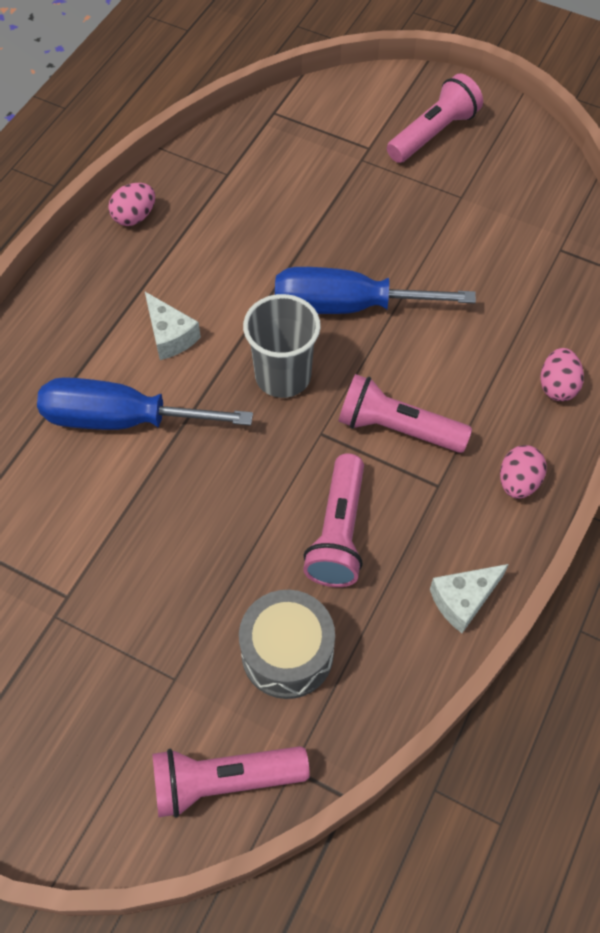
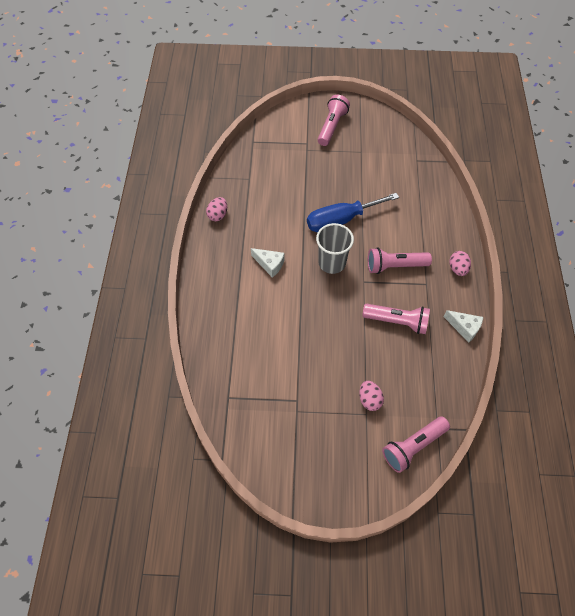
camera: 25 degrees left, 0 degrees up
blue screwdriver [37,377,253,430] -> none
grey drum [239,590,335,699] -> none
pink flashlight [303,453,364,587] -> pink flashlight turned 60 degrees counterclockwise [362,304,430,334]
white cheese [430,564,509,633] -> white cheese turned 90 degrees counterclockwise [444,310,483,343]
pink egg [540,348,584,401] -> pink egg moved to [359,380,384,411]

